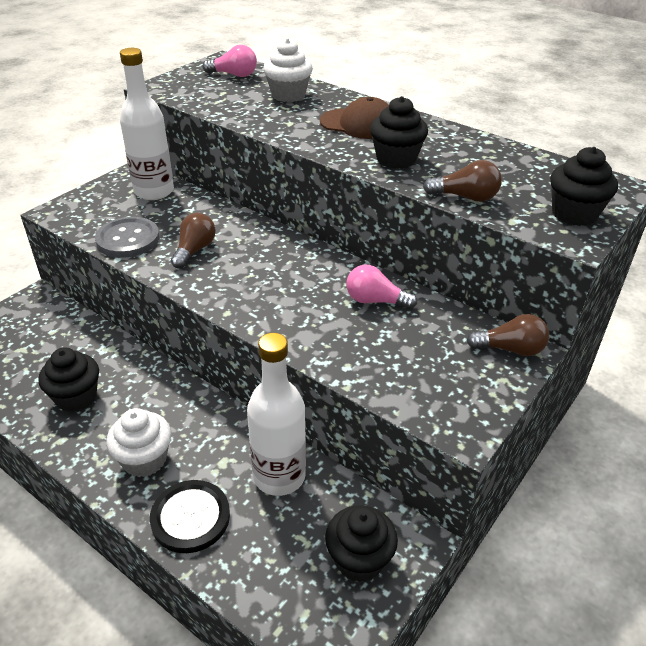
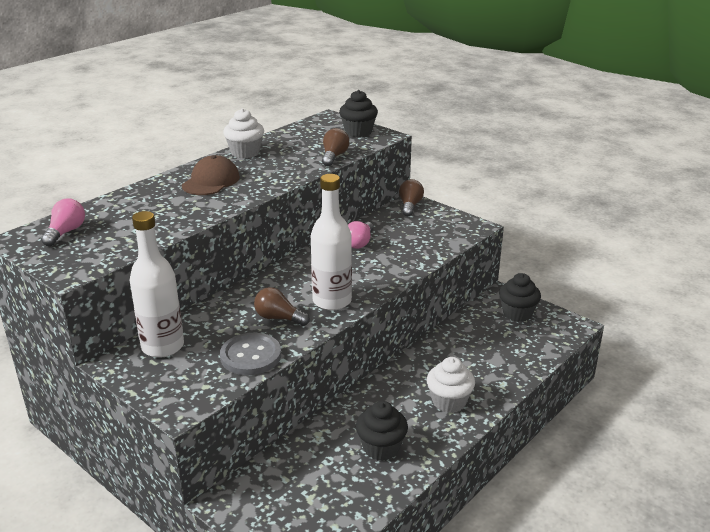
camera: 85 degrees left, 10 degrees down
black button [150,480,230,553] -> none
white bottle [247,333,306,496] -> white bottle moved to [311,174,352,311]
white cupcake [263,38,313,102] -> white cupcake moved to [223,108,264,158]
black cupcake [370,96,428,169] -> none

